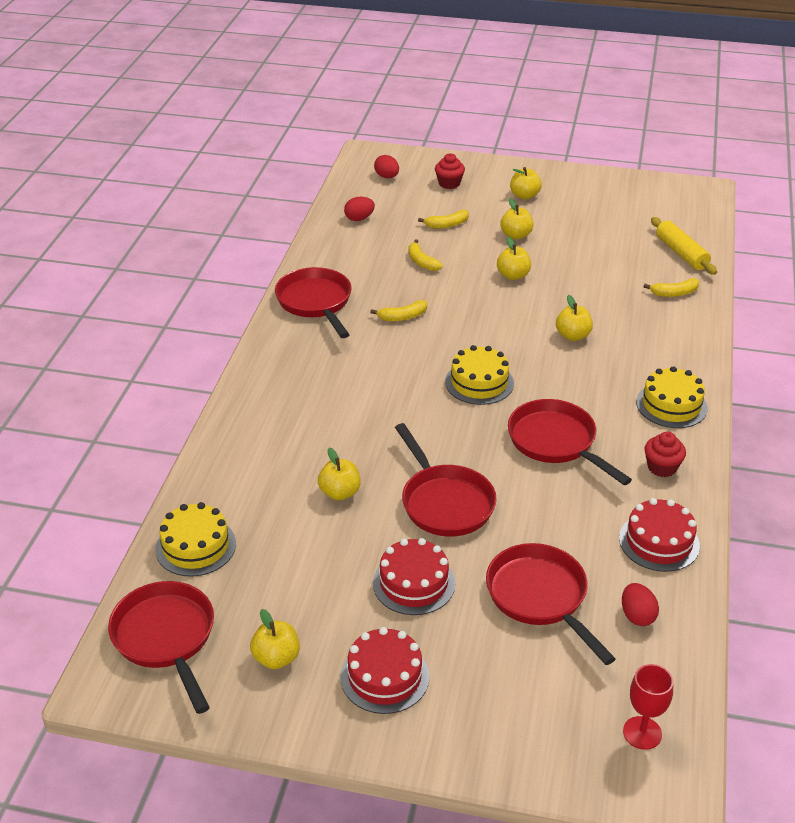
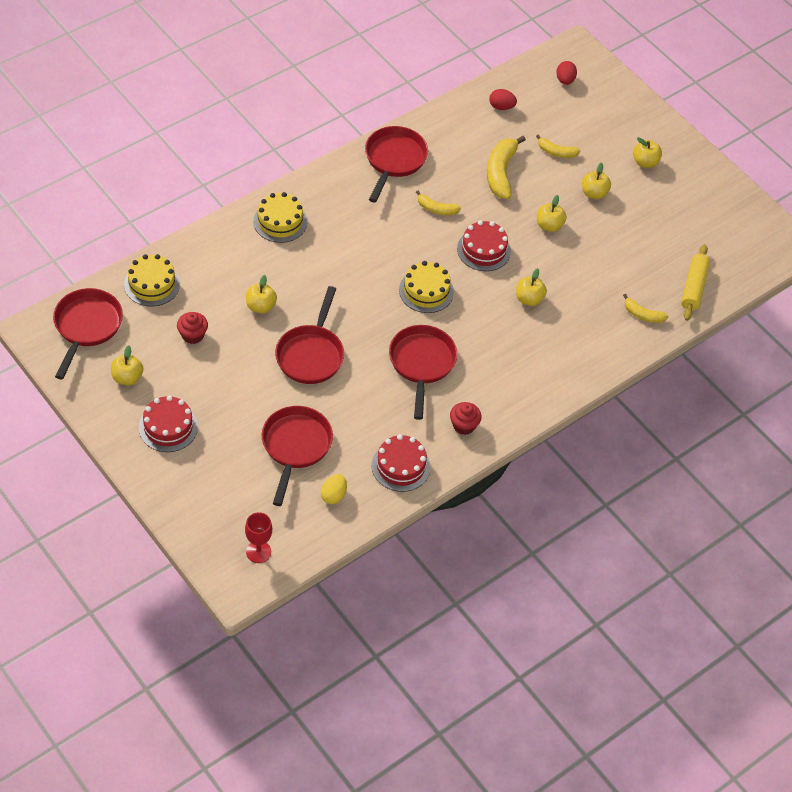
camera: 35 degrees right, 15 degrees up
red cake [373,538,455,615] -> red cake moved to [457,221,511,271]
yellow banana [409,239,443,271] -> yellow banana [487,136,526,199], size x1.77
red cupcake [435,153,465,189] -> red cupcake moved to [177,312,208,344]
red egg [622,583,659,626] -> yellow egg [321,474,347,504]
yellow cake [636,366,708,428] -> yellow cake moved to [253,192,307,243]

